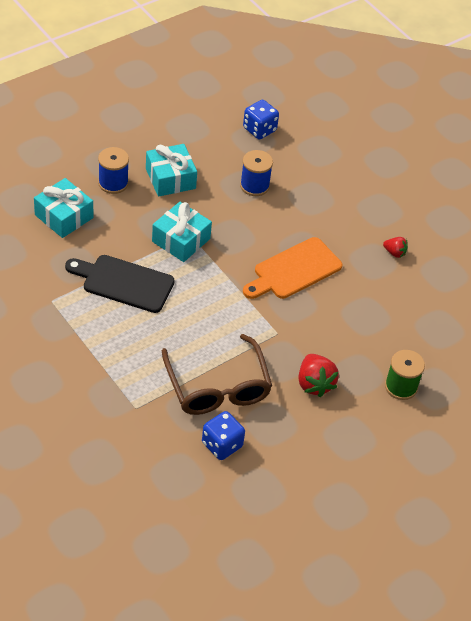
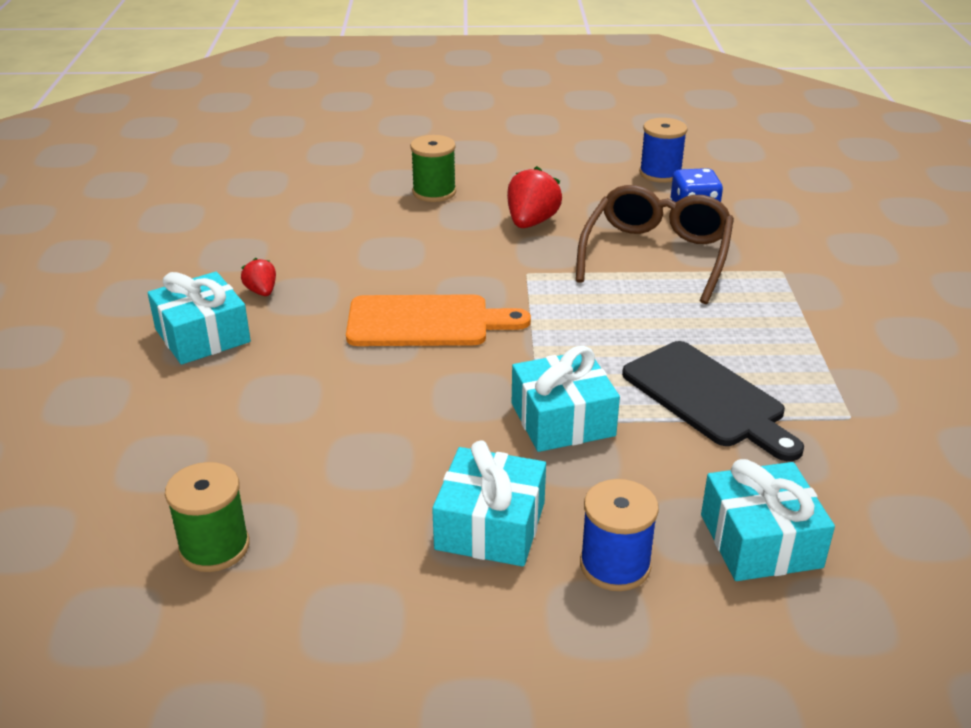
camera: 140 degrees left, 15 degrees down
blue spool [240,150,273,196] -> blue spool moved to [639,118,687,183]
blue dice [243,100,279,139] -> green spool [165,462,250,572]
none -> turquoise gift [148,272,251,365]

